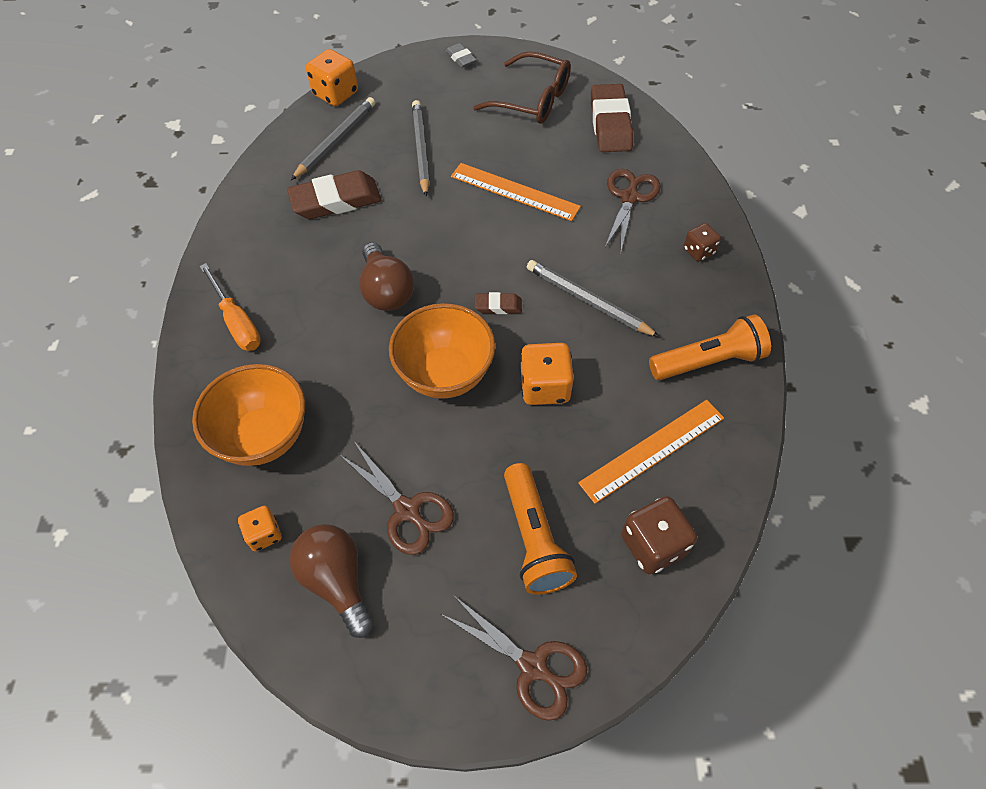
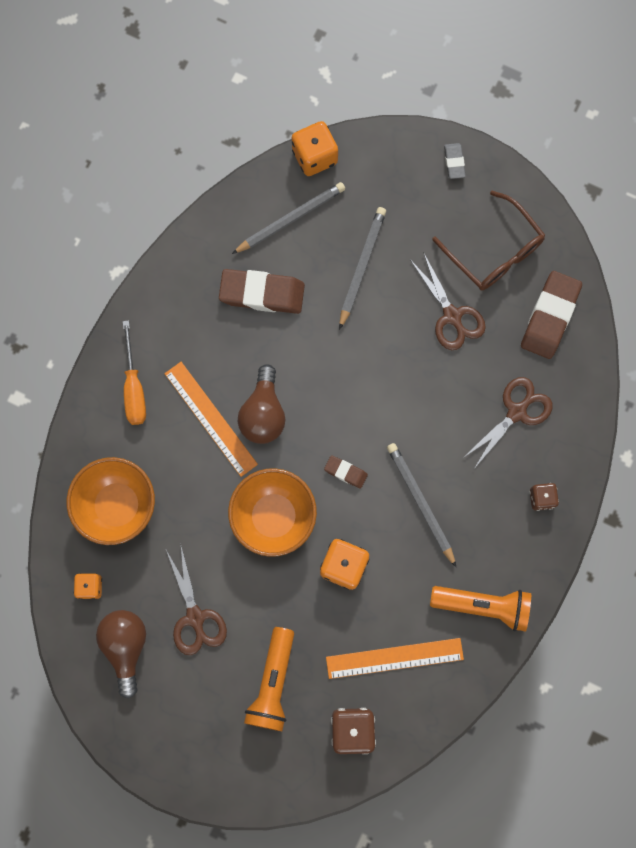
camera: 25 degrees right, 20 degrees up
brown scissors [441,595,587,721] -> brown scissors moved to [411,252,486,350]
orange ruler [451,163,581,221] -> orange ruler moved to [164,362,258,477]

